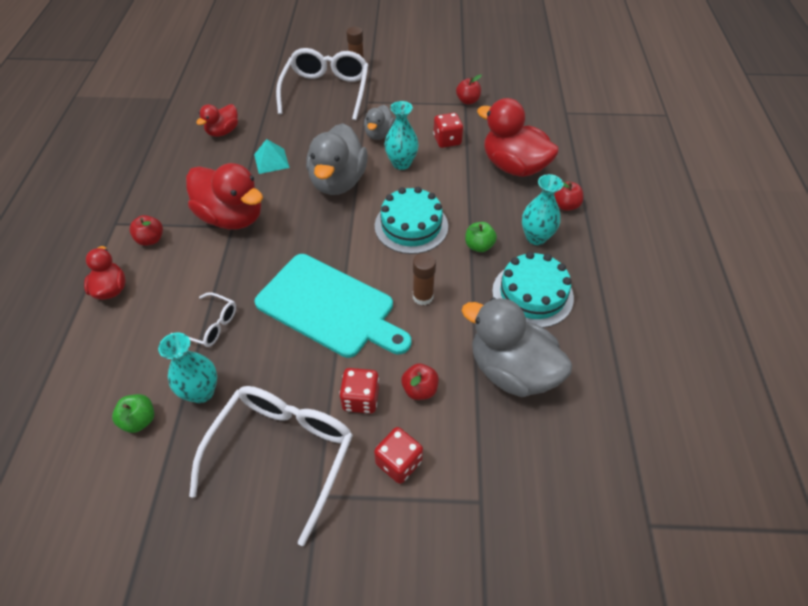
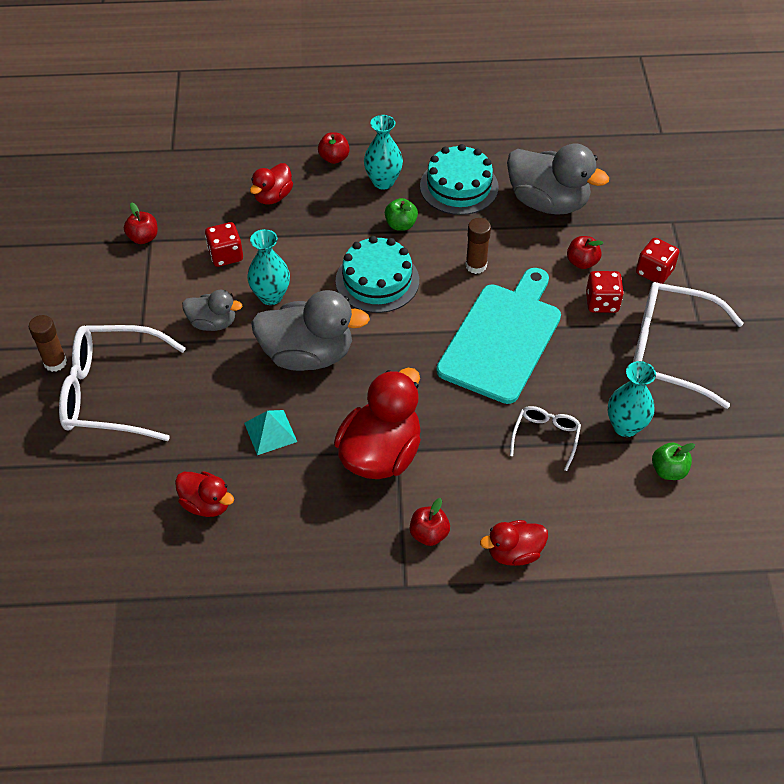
camera: 95 degrees left, 0 degrees up
grey duck [462,298,572,397] -> grey duck turned 90 degrees counterclockwise [507,144,609,215]
red duck [477,98,559,177] -> red duck [250,163,293,205], size x0.55

